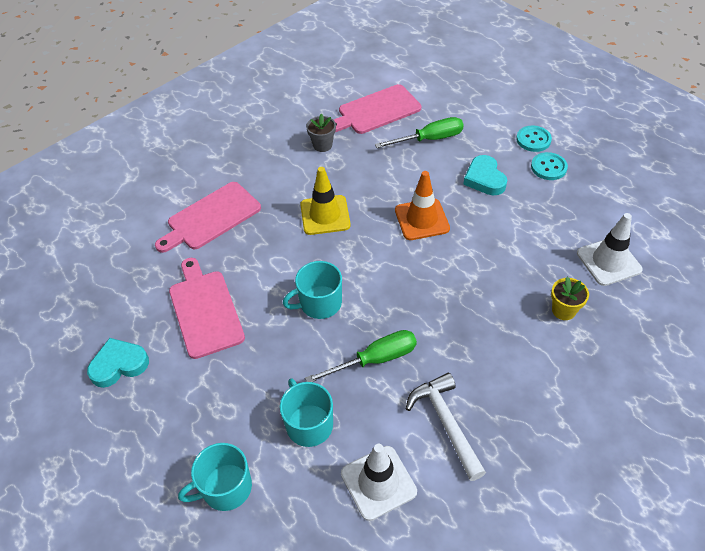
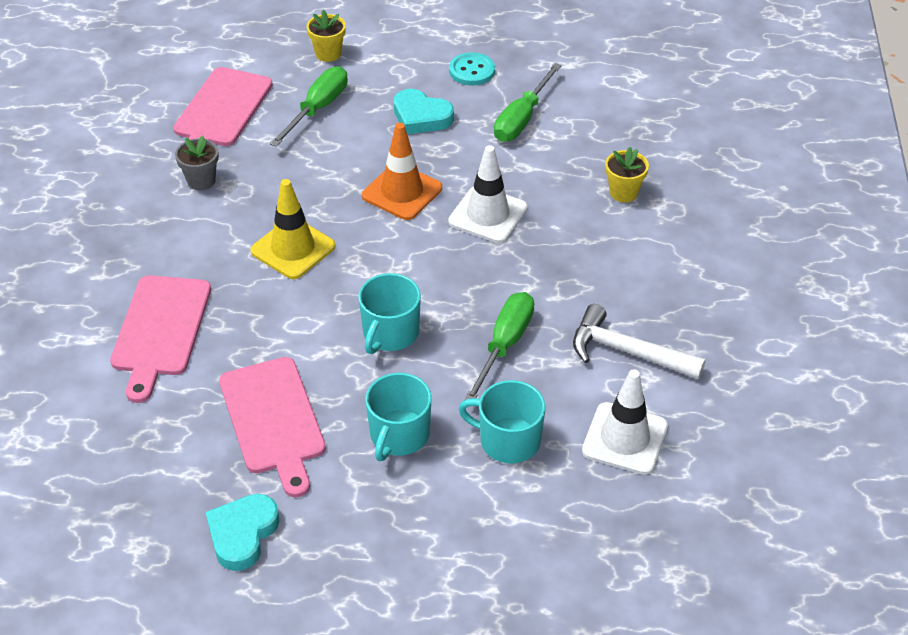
camera: 45 degrees left, 5 degrees down
pink cutting board [169,258,245,359] -> pink cutting board turned 135 degrees counterclockwise [219,357,326,497]
turquoise mug [178,443,252,511] -> turquoise mug moved to [365,373,432,461]
turquoise button [516,125,552,152] -> none
white traffic cone [577,213,642,286] -> white traffic cone moved to [448,145,528,243]
none -> yellow flower pot [307,9,346,62]
none -> green screwdriver [494,63,562,142]

